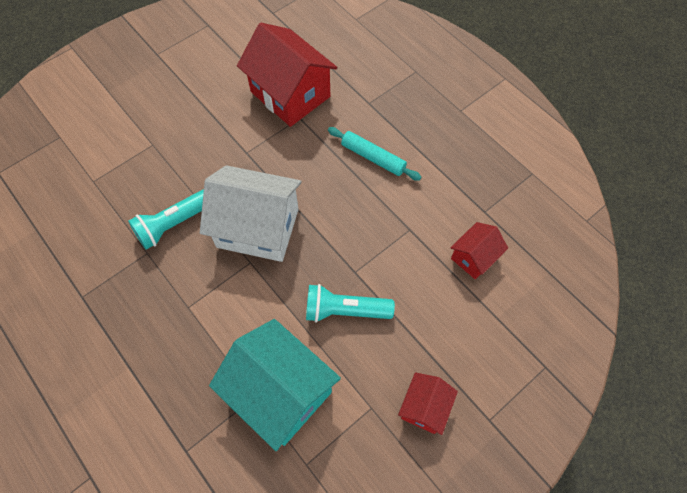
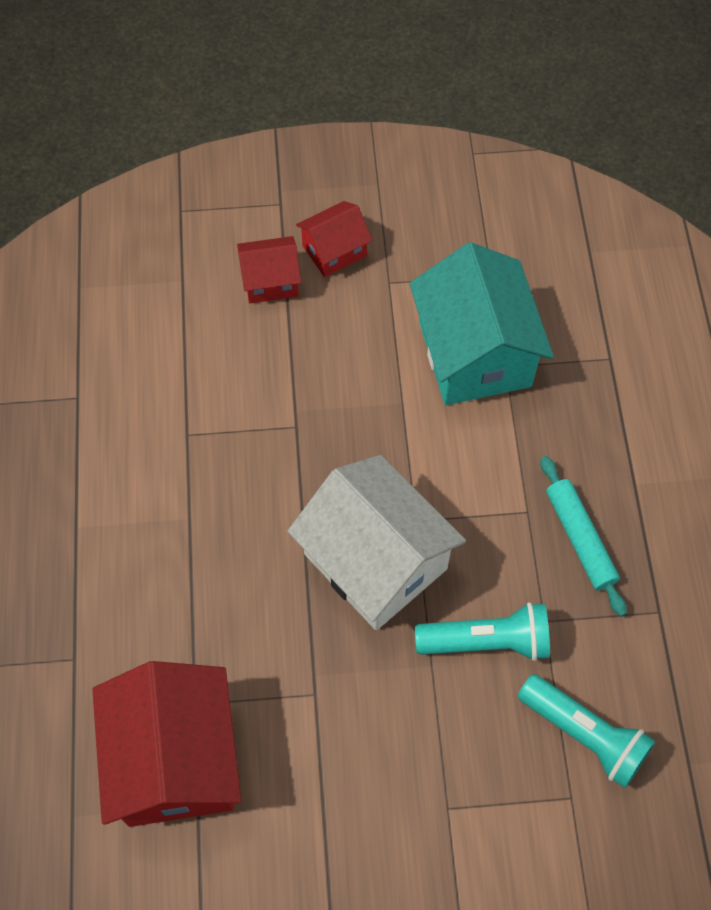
camera: 145 degrees left, 0 degrees up
turquoise flashlight [306,284,395,322] -> turquoise flashlight moved to [518,674,656,788]
turquoise rolling pin [328,127,422,181] -> turquoise rolling pin moved to [541,456,627,617]
red house [450,222,508,279] -> red house moved to [237,236,301,303]

